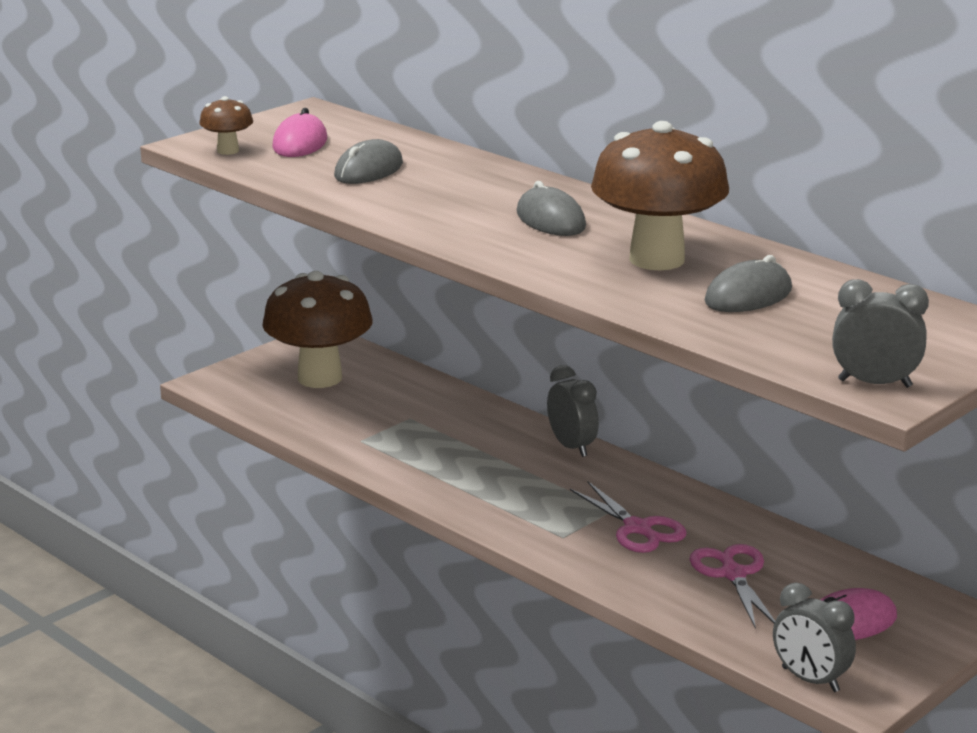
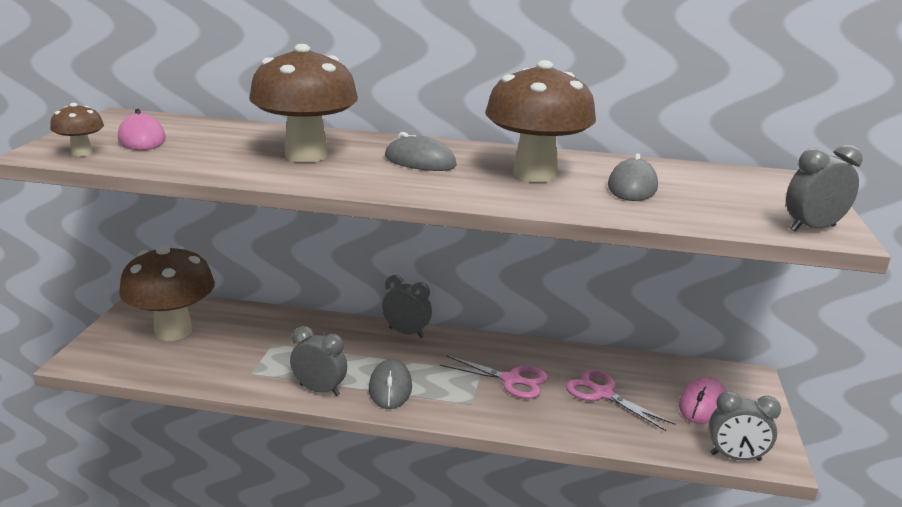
camera: 35 degrees left, 0 degrees up
grey mouse [334,139,403,184] -> grey mouse moved to [369,359,412,409]
none -> brown mushroom [249,44,358,163]
none -> grey clock [290,326,347,396]

